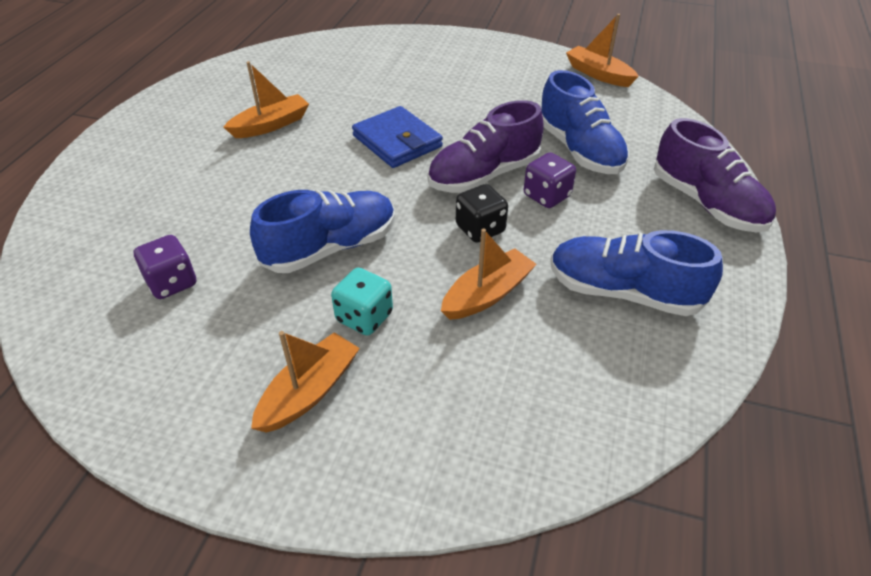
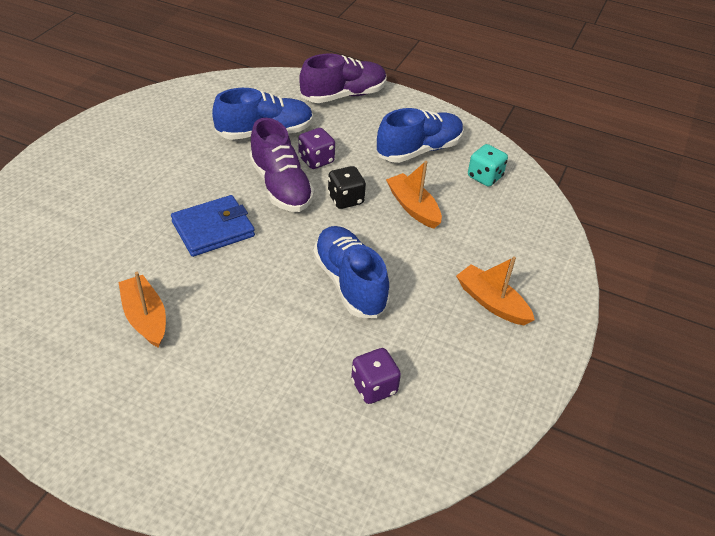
camera: 85 degrees left, 0 degrees up
turquoise dice [331,268,393,336] -> turquoise dice moved to [468,144,508,187]
blue shoe [550,230,723,316] -> blue shoe turned 150 degrees counterclockwise [376,108,464,163]
orange boat [566,14,639,87] -> none

